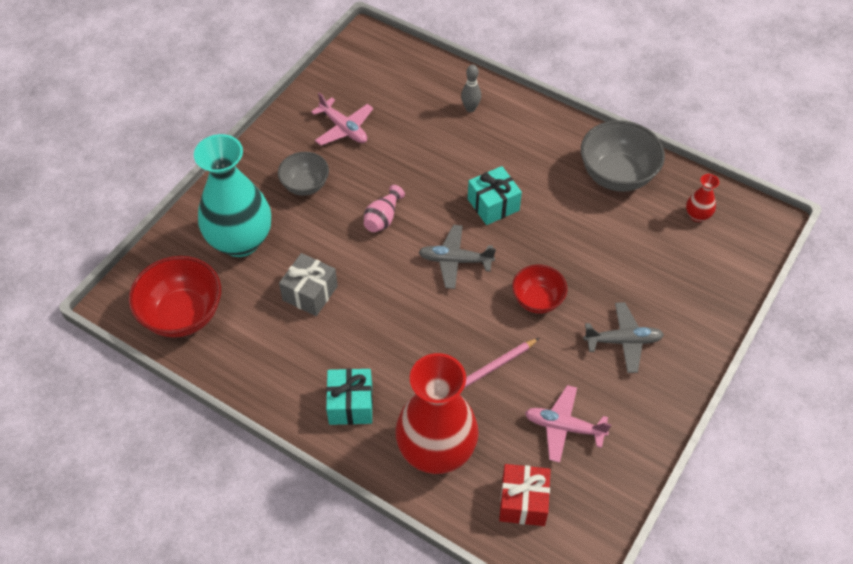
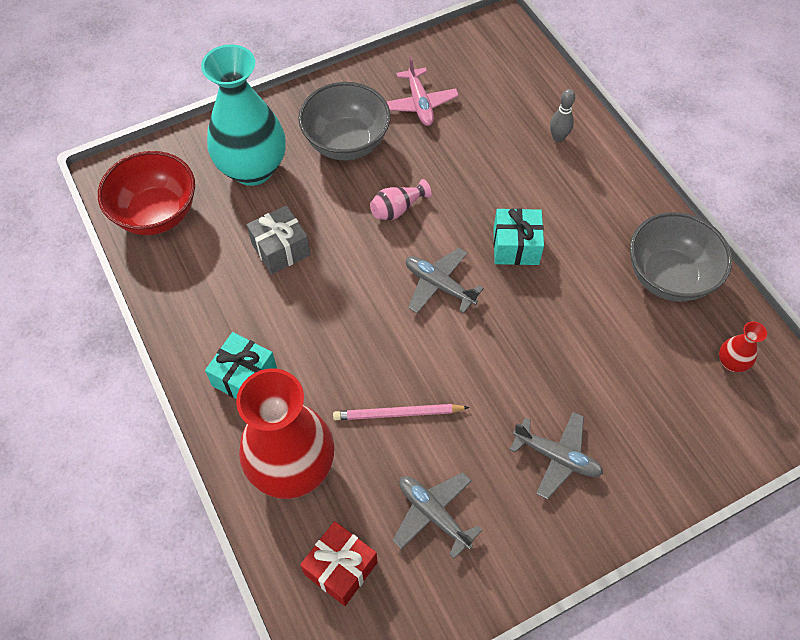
camera: 30 degrees right, 5 degrees up
grey bowl [278,152,329,196] -> grey bowl [298,82,391,161], size x1.63
red bowl [512,264,567,314] -> none
pink plane [525,385,611,463] -> grey plane [393,472,482,559]

